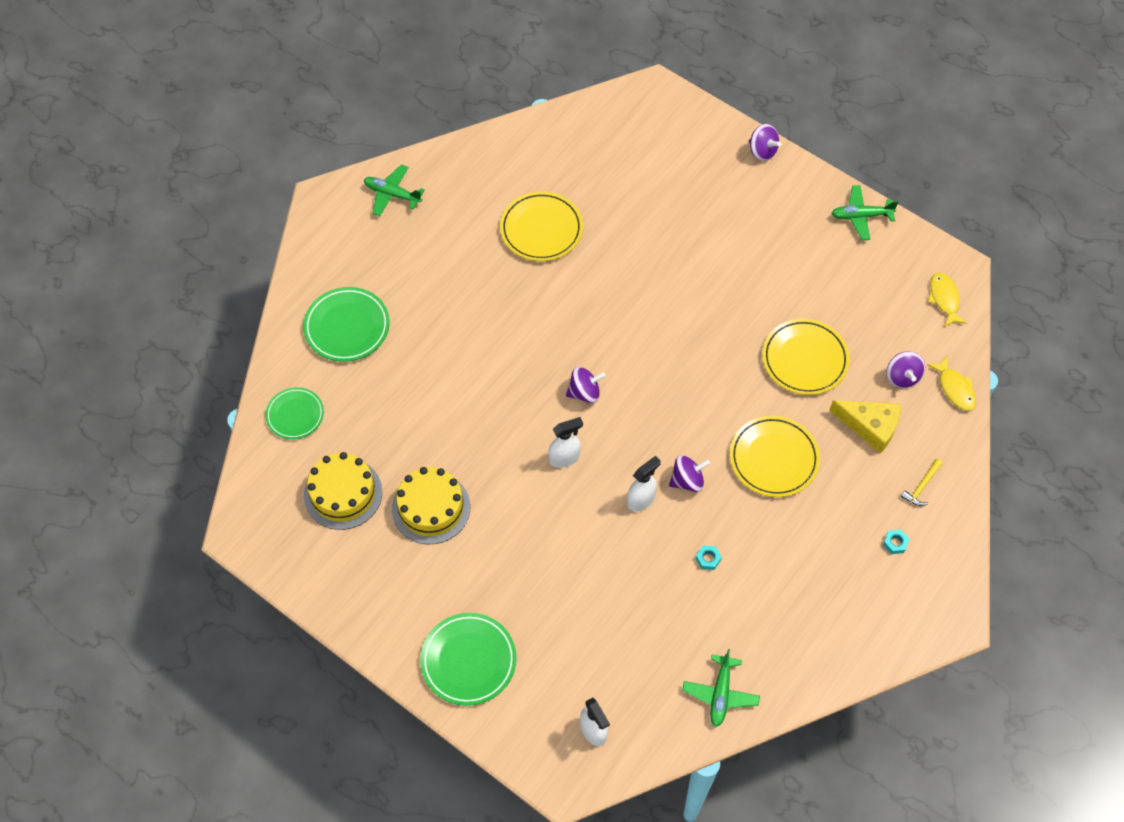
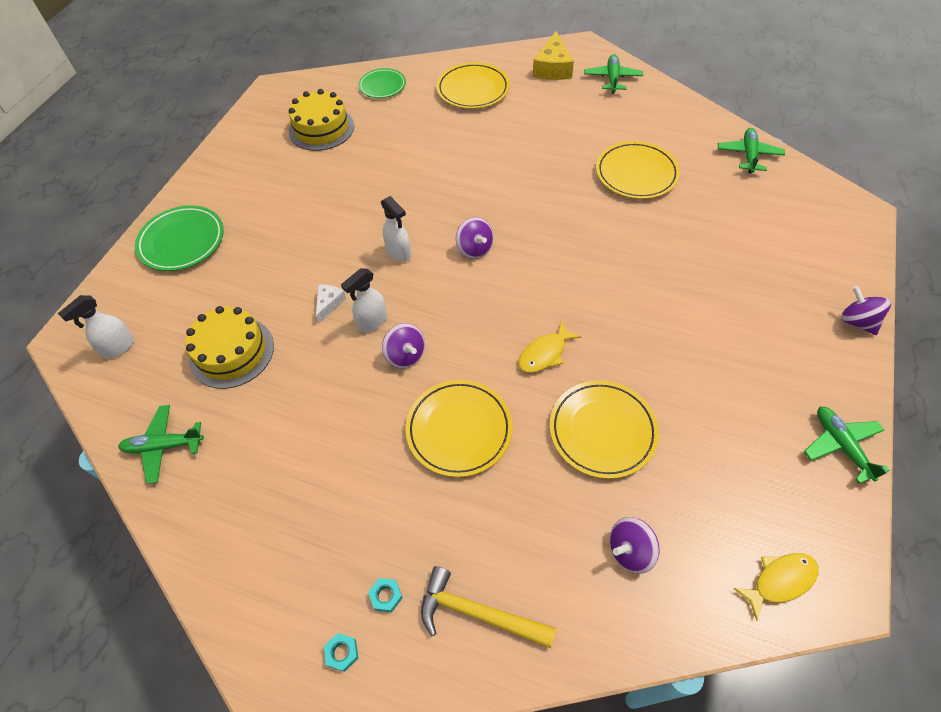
camera: 75 degrees right, 5 degrees down
green plate [303,287,390,362] -> yellow plate [436,62,510,109]
yellow cake [392,467,470,544] -> yellow cake moved to [185,306,274,389]
white spray bottle [627,456,661,512] -> white spray bottle turned 105 degrees clockwise [341,268,387,333]
turquoise nut [696,545,722,570] -> turquoise nut moved to [324,633,358,672]
purple spinning top [749,124,781,161] -> purple spinning top turned 120 degrees clockwise [841,286,891,335]
yellow cheese [829,400,901,454] -> yellow cheese moved to [533,31,574,80]
yellow hammer [901,459,943,506] -> yellow hammer [421,566,556,648], size x1.72
yellow fish [927,356,976,411] -> yellow fish moved to [518,321,581,373]
none -> white cheese [316,284,346,323]
none -> green plane [718,128,785,173]

